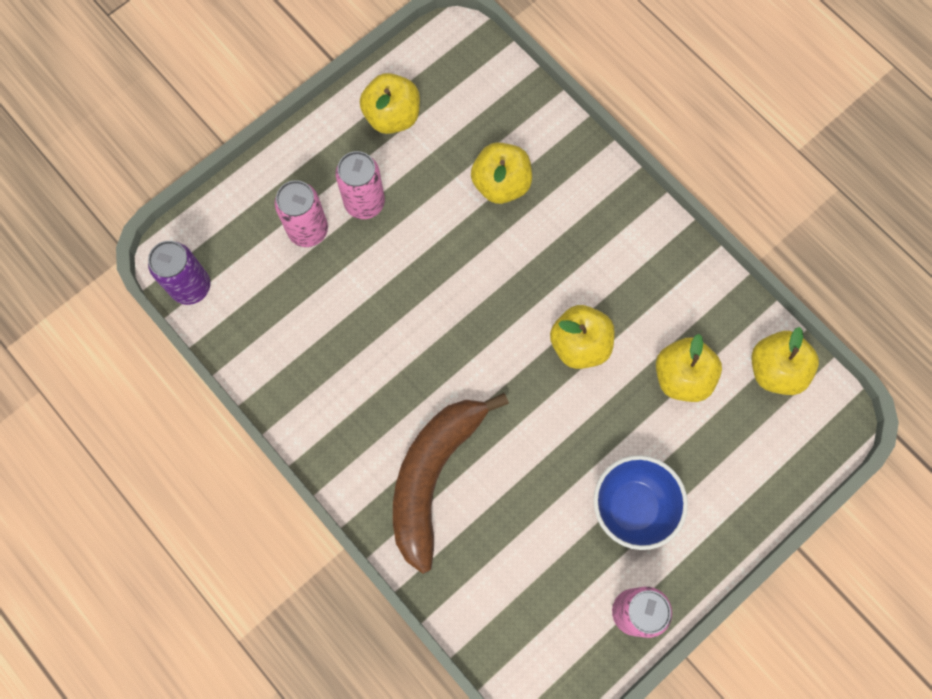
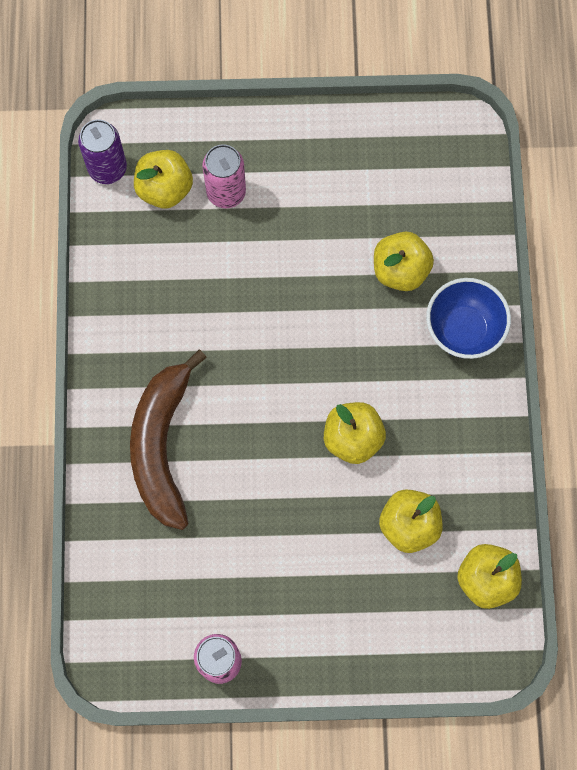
camera: 40 degrees right, 0 degrees up
pink can [336,151,385,219] -> none
yellow apple [360,73,420,134] -> yellow apple moved to [134,150,193,208]
brown banana [393,393,509,574] -> brown banana turned 60 degrees counterclockwise [130,350,207,530]
blue bowl [593,455,688,550] -> blue bowl moved to [426,278,511,359]

